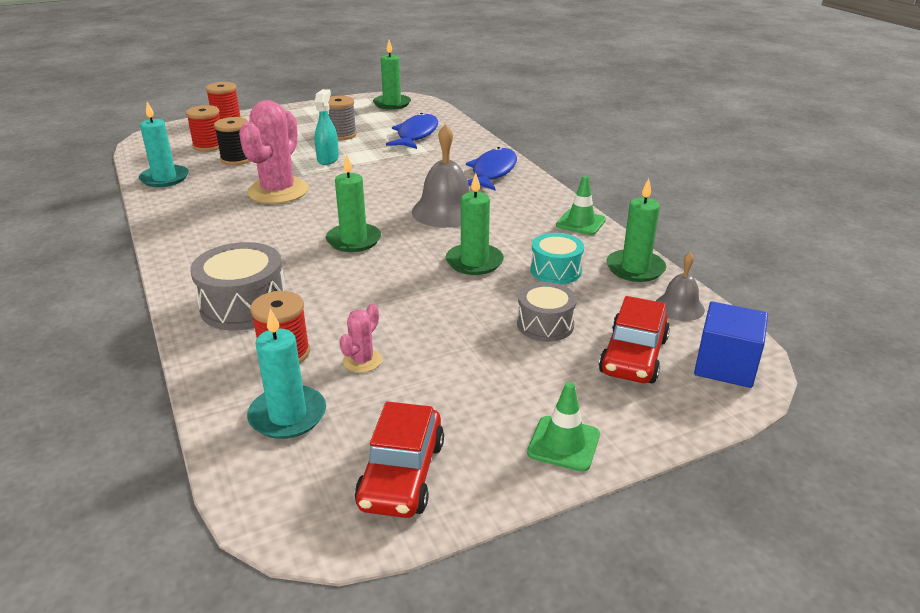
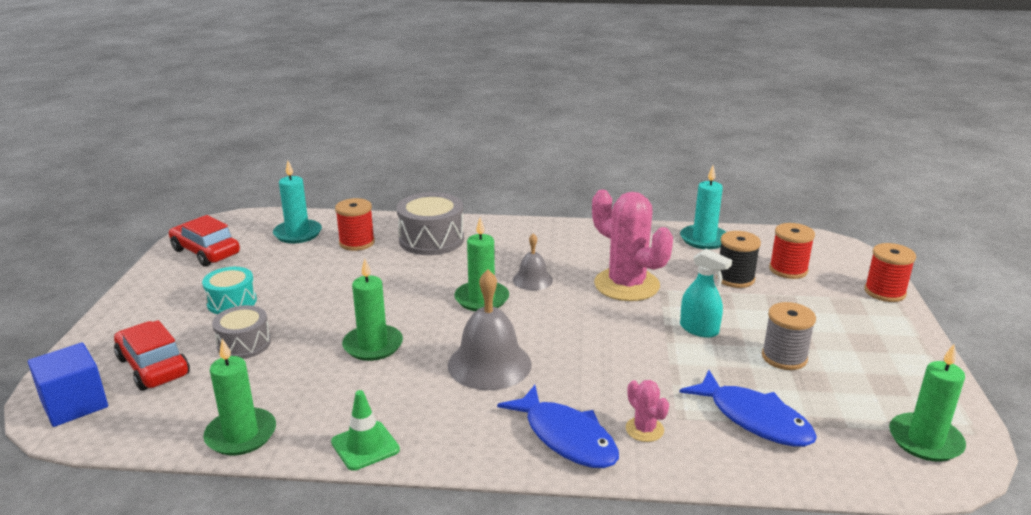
camera: 120 degrees right, 5 degrees down
pink cactus [339,304,382,373] -> pink cactus moved to [626,380,669,442]
green traffic cone [527,382,600,472] -> none
turquoise drum [530,233,584,284] -> turquoise drum moved to [202,267,257,314]
grey bell [656,252,705,321] -> grey bell moved to [513,233,553,290]

